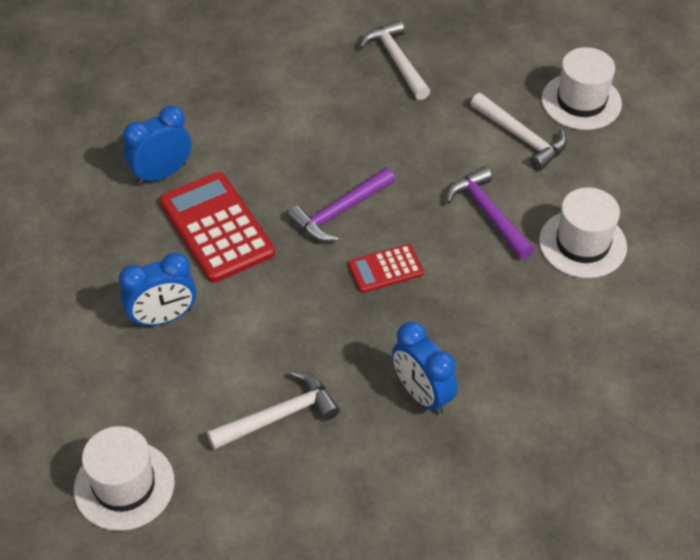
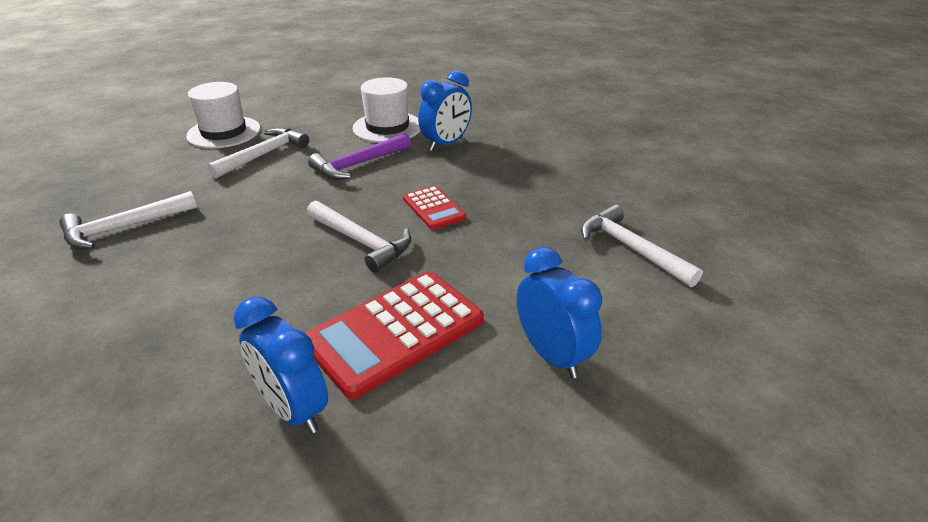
camera: 100 degrees left, 15 degrees down
white hat [74,426,175,531] -> none
purple hammer [287,167,395,242] -> white hammer [307,201,411,273]
blue clock [392,321,458,415] -> blue clock moved to [418,70,472,151]

